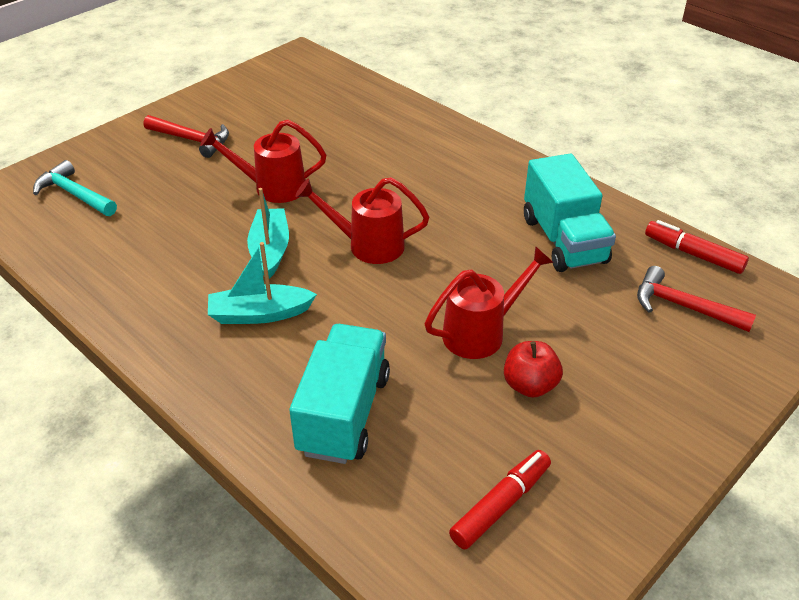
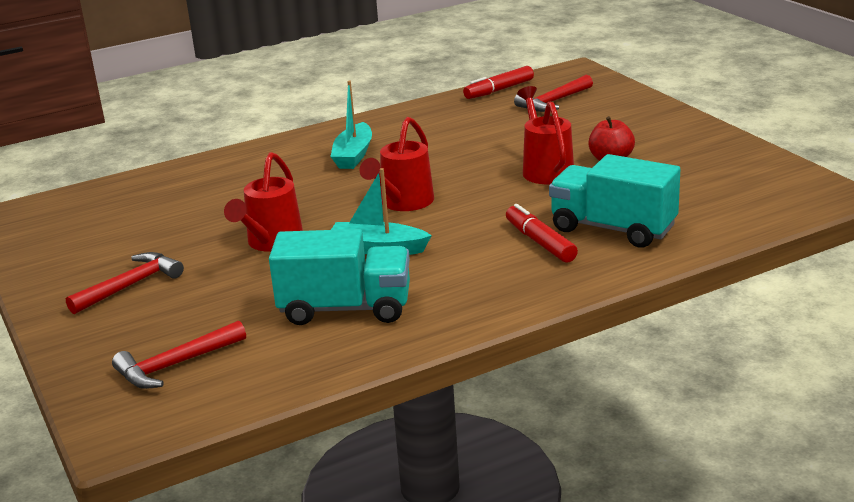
camera: 70 degrees left, 15 degrees down
turquoise hammer [33,160,117,216] -> red hammer [112,320,246,389]
turquoise boat [208,242,317,324] -> turquoise boat moved to [330,81,372,169]
red marker [449,450,551,550] -> red marker moved to [506,204,578,263]
turquoise truck [524,154,616,272] -> turquoise truck moved to [269,229,410,325]

